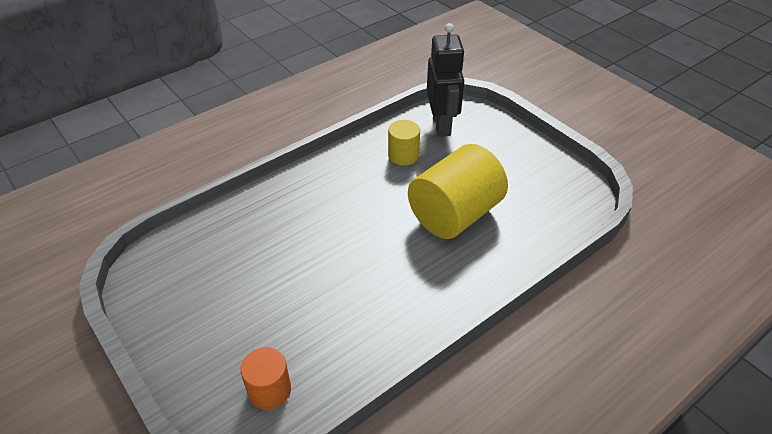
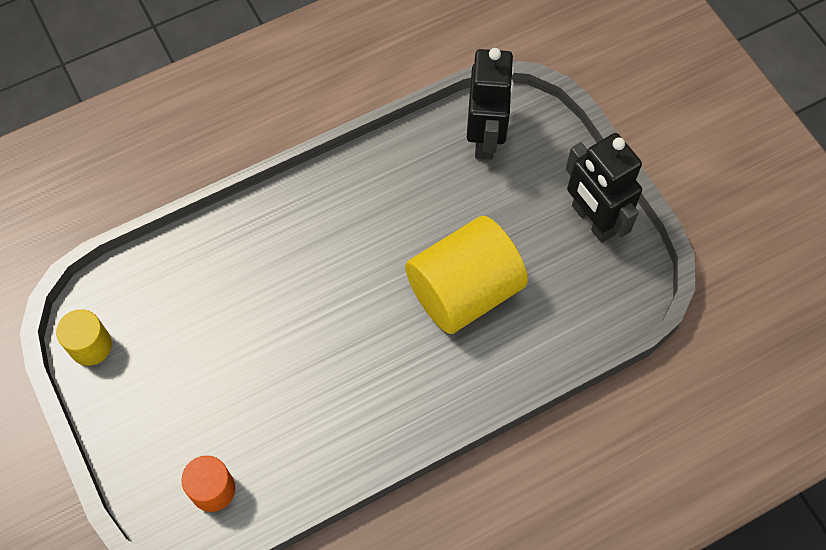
camera: 10 degrees right, 20 degrees up
yellow cylinder [388,120,420,165] -> yellow cylinder moved to [56,309,112,366]
none -> black robot [566,133,642,243]

